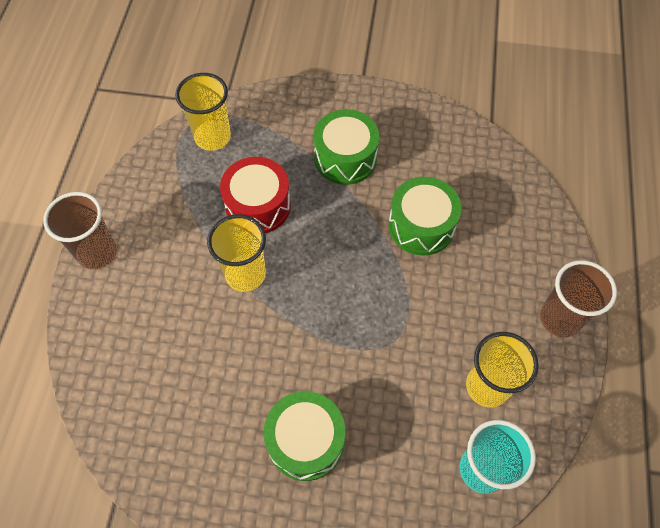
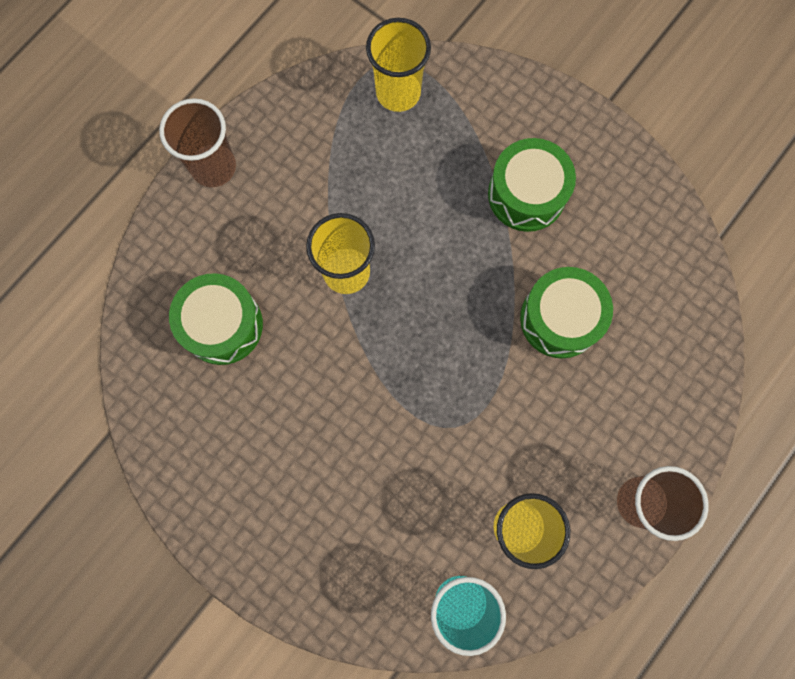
camera: 30 degrees right, 15 degrees up
red drum [220,157,291,233] -> none
green drum [264,391,345,481] -> green drum moved to [169,273,263,365]

